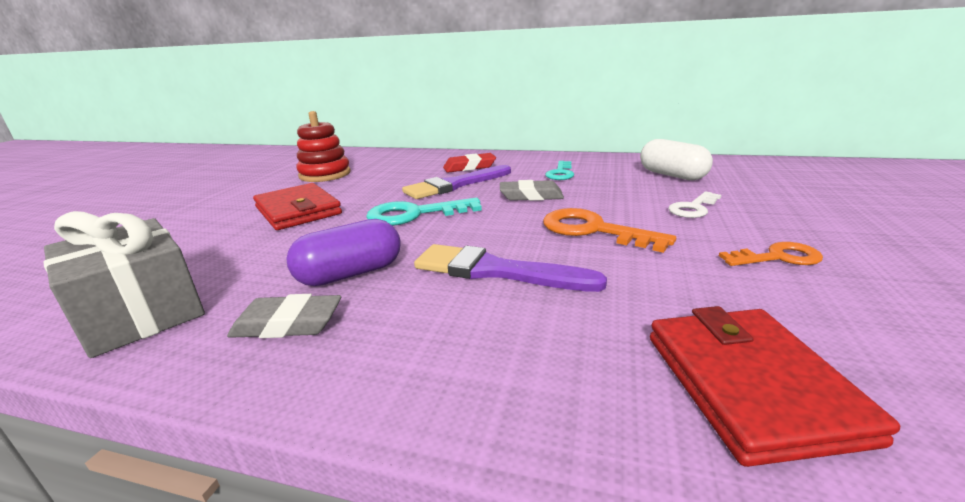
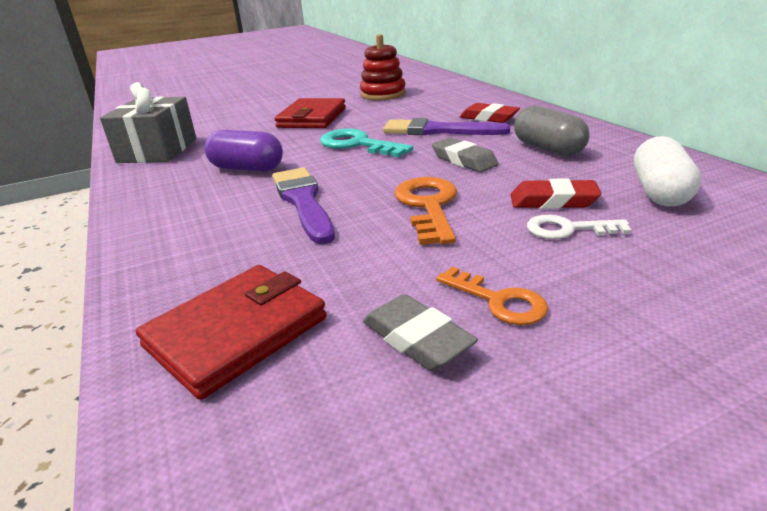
camera: 50 degrees right, 5 degrees up
grey eraser [227,294,341,338] -> grey eraser moved to [363,294,478,371]
turquoise key [545,161,574,180] -> grey capsule [514,106,590,157]
none -> red eraser [511,179,602,209]

